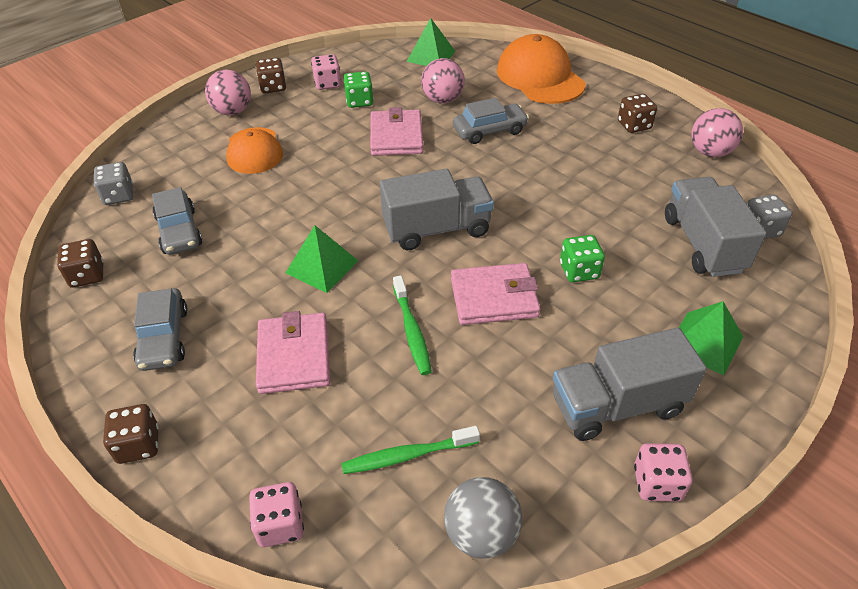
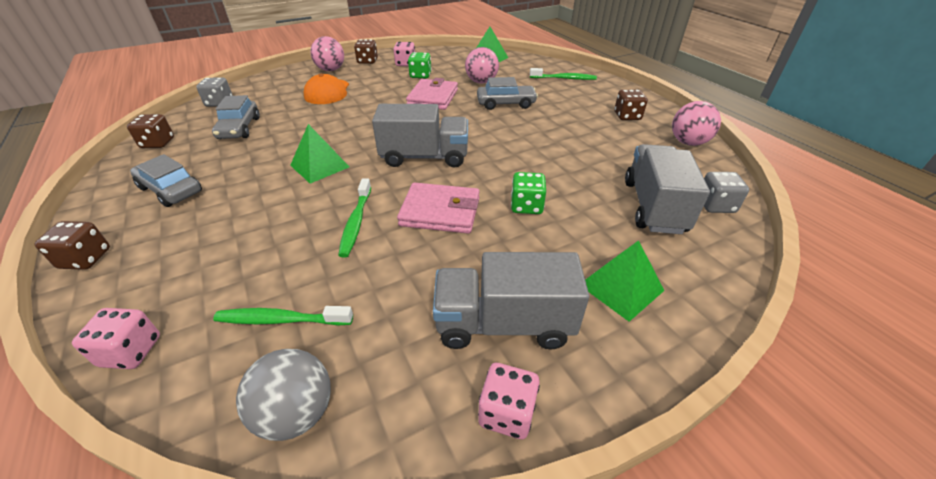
camera: 15 degrees right, 5 degrees down
grey car [133,288,187,371] -> grey car turned 120 degrees clockwise [130,154,202,207]
pink wallet [256,311,330,394] -> none
orange cap [497,34,586,104] -> green toothbrush [530,68,597,80]

